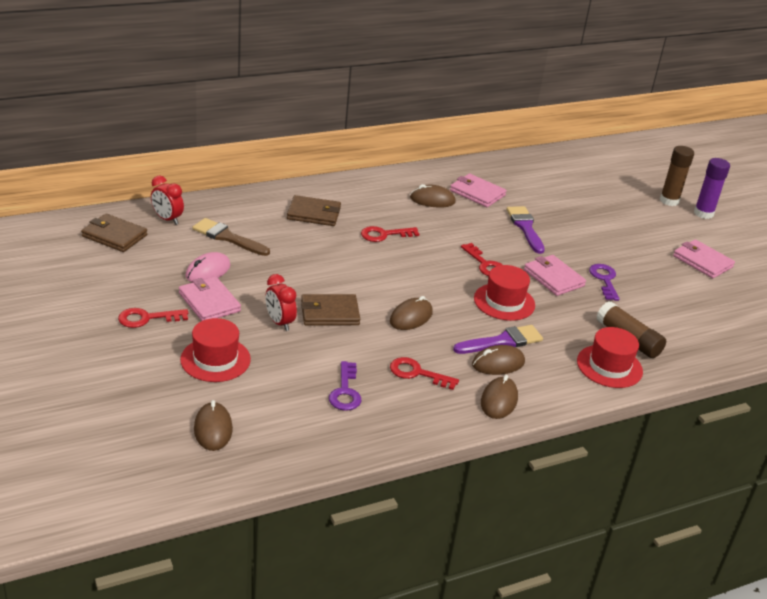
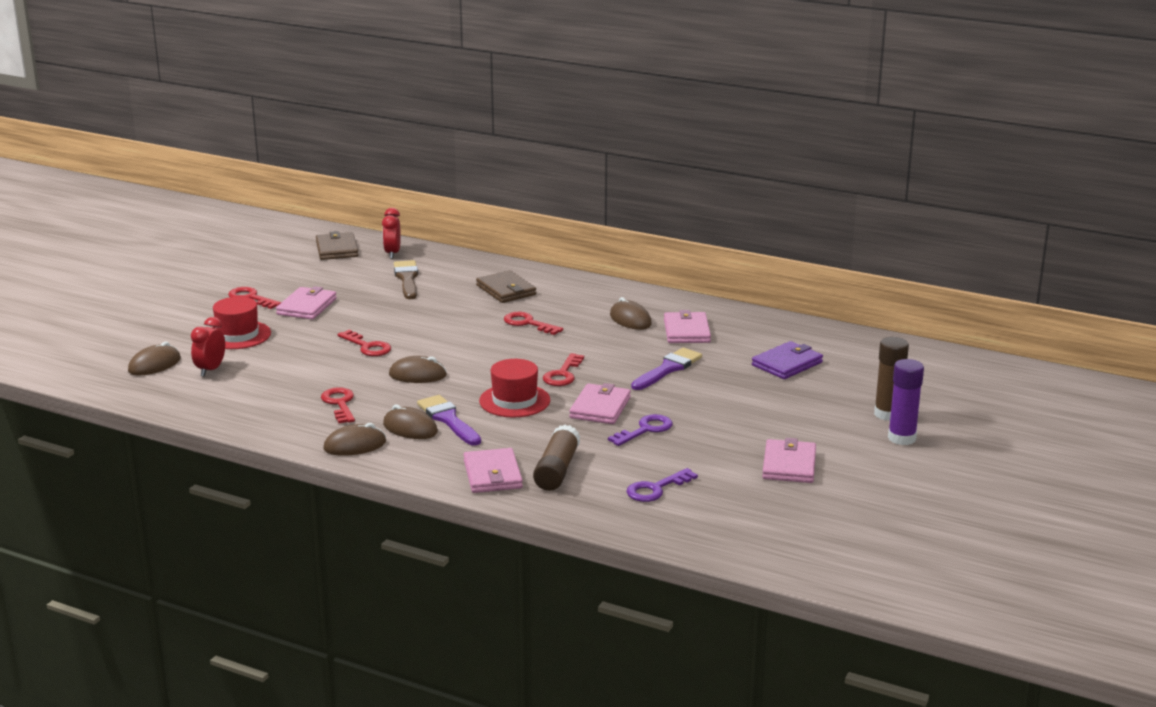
camera: 55 degrees right, 10 degrees down
pink mouse [185,252,230,282] -> none
red clock [265,274,297,331] -> red clock moved to [191,317,225,376]
brown wallet [301,294,360,326] -> red key [337,330,391,356]
purple key [329,361,361,411] -> purple key moved to [626,468,698,502]
purple brush [453,325,543,354] -> purple brush turned 150 degrees counterclockwise [417,395,481,446]
red hat [577,327,643,388] -> pink wallet [463,448,523,493]
none -> purple wallet [752,341,823,379]

